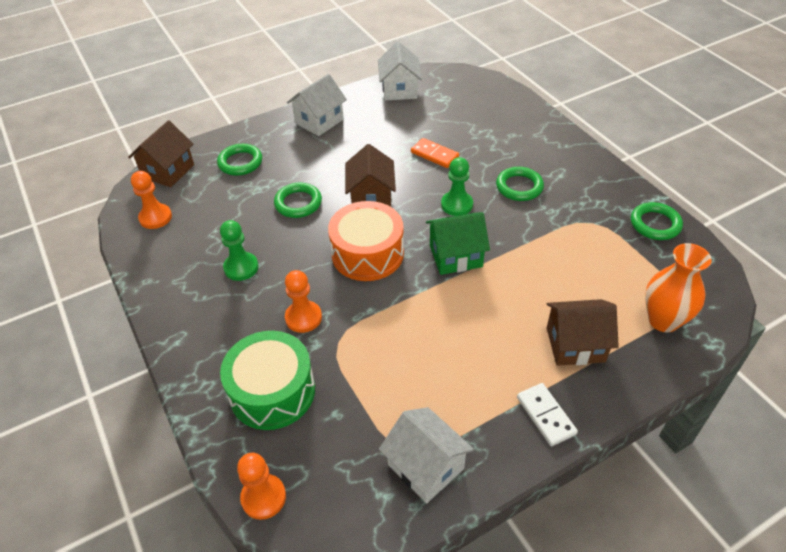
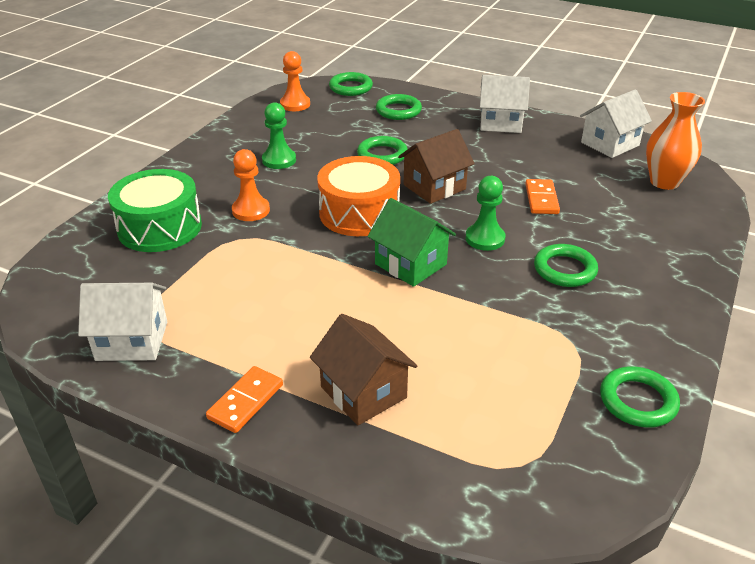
camera: 55 degrees right, 10 degrees down
brown house [128,120,194,187] -> green ring [329,72,373,96]
orange pawn [237,453,286,520] -> none
white house [379,407,474,503] -> white house turned 75 degrees clockwise [78,283,167,361]
white domino [517,383,578,446] -> orange domino [206,366,283,433]
orange vase [645,243,712,333] -> orange vase moved to [646,92,705,190]

